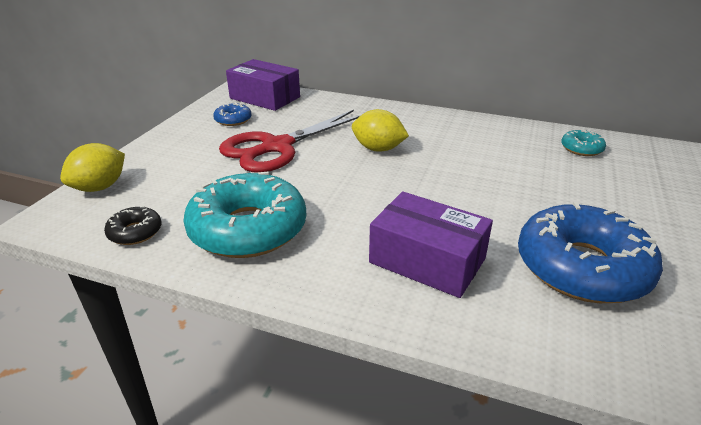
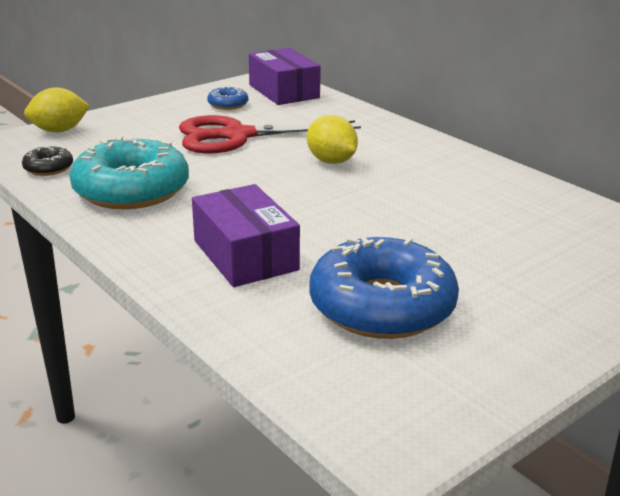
camera: 30 degrees right, 5 degrees down
turquoise donut [561,129,606,156] -> none

